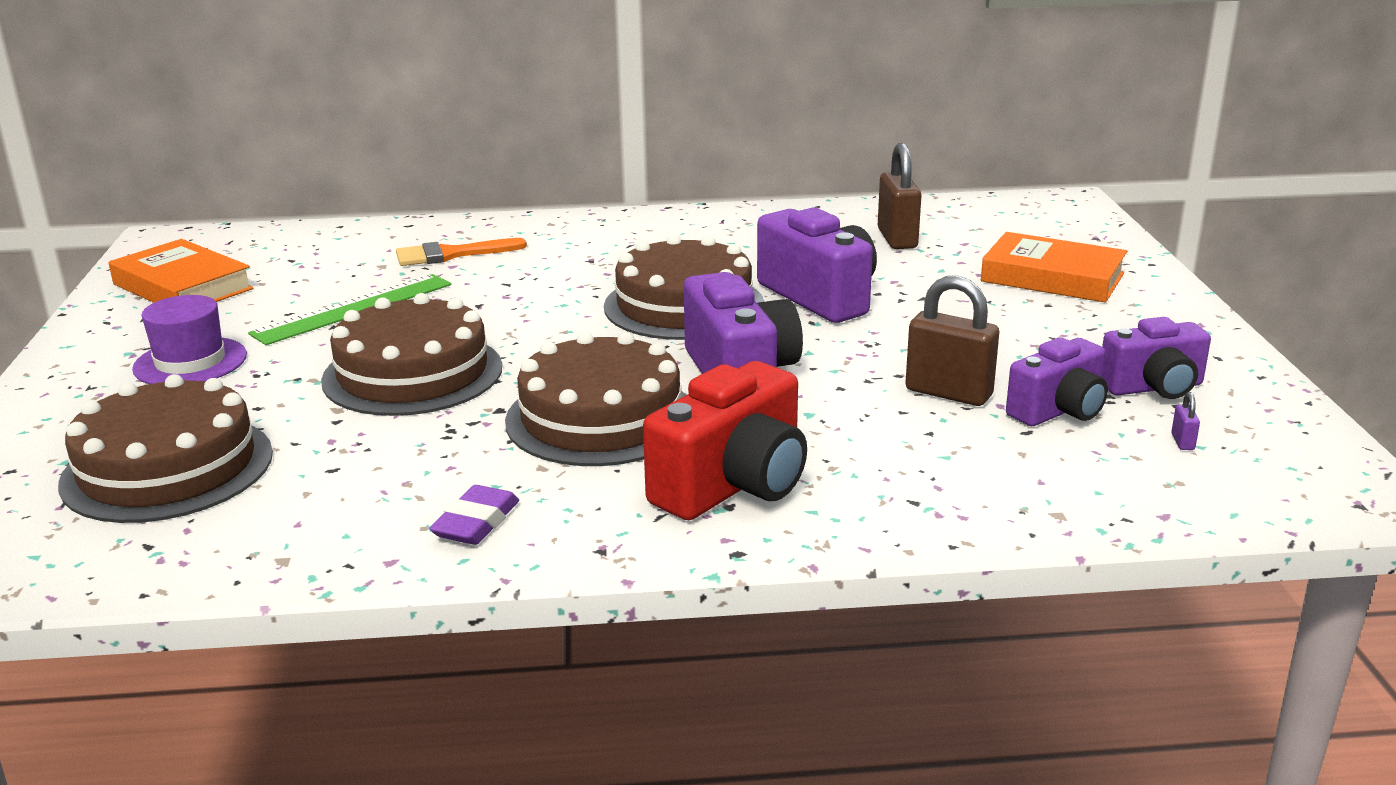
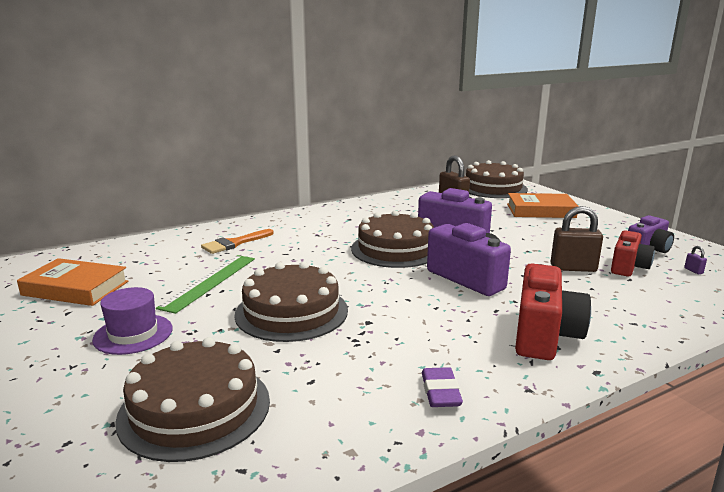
camera: 25 degrees left, 5 degrees down
brown cake [505,332,686,466] -> brown cake moved to [466,160,528,198]
purple camera [1006,337,1108,426] -> red camera [611,230,655,277]

